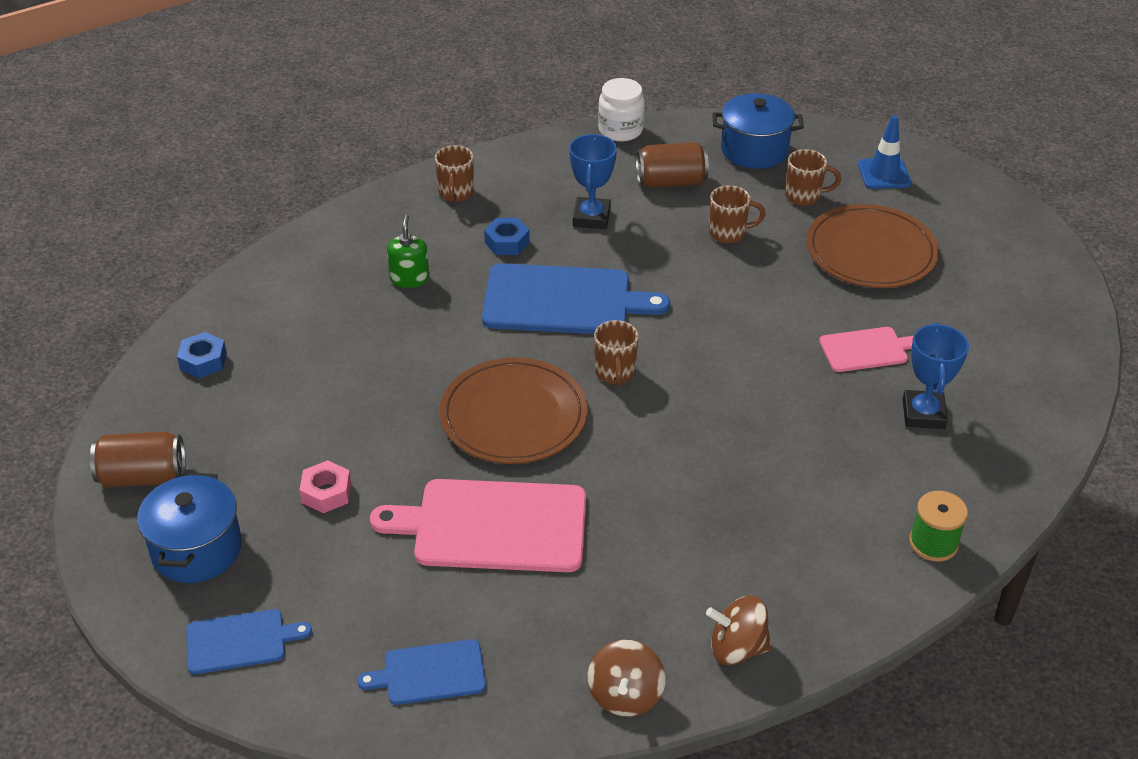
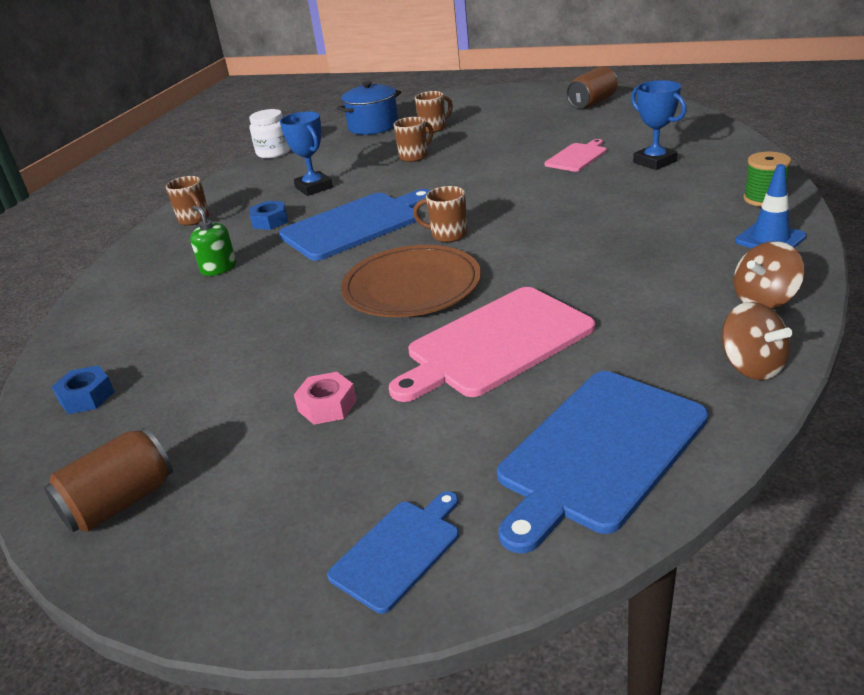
camera: 35 degrees left, 10 degrees down
blue pot [137,472,242,583] -> none
blue cutting board [357,639,486,705] -> blue cutting board [497,371,708,553], size x1.87
brown mug [594,320,638,387] -> brown mug turned 150 degrees clockwise [413,186,467,242]
brown can [636,142,709,188] -> brown can moved to [566,66,617,109]
brown plate [806,204,939,288] -> none
blue traffic cone [858,115,911,189] -> blue traffic cone moved to [735,164,807,248]

